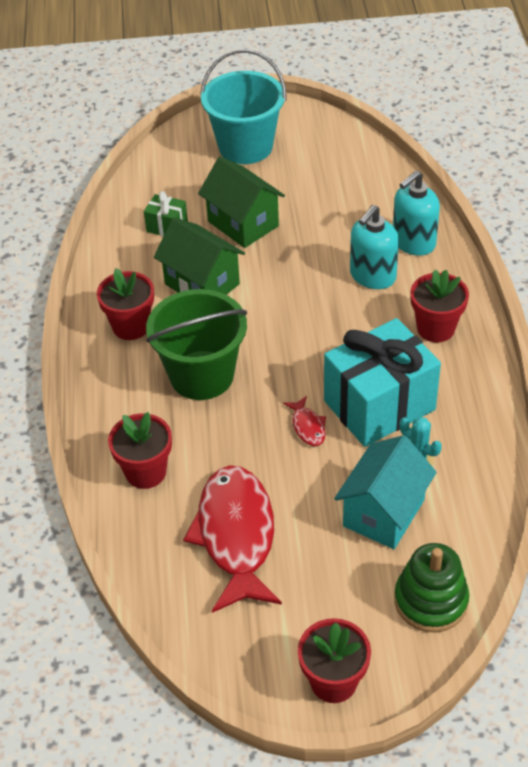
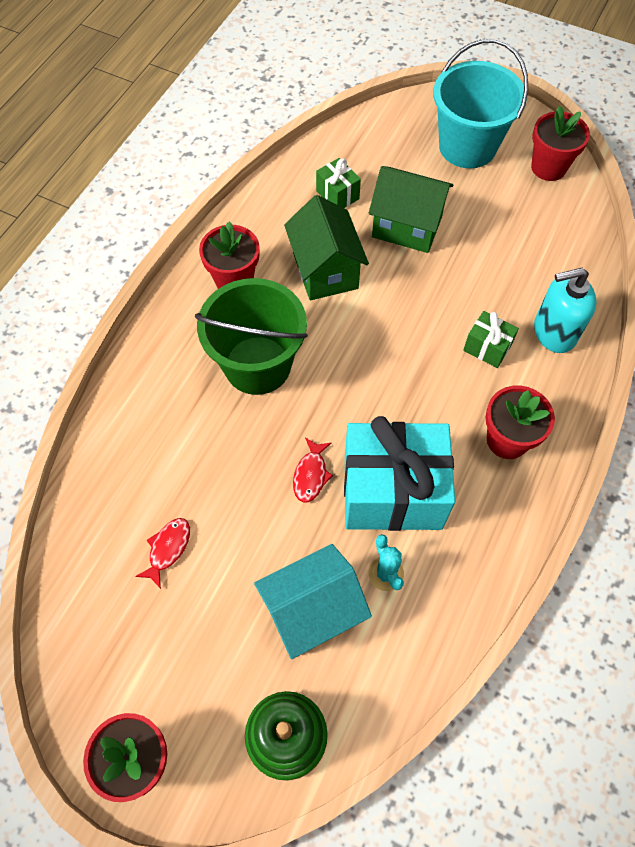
camera: 30 degrees right, 15 degrees up
red flower pot [108,412,172,489] -> red flower pot moved to [531,105,590,181]
red fish [183,465,282,613] -> red fish [135,518,190,589], size x0.41
green house [198,157,285,248] -> green house turned 60 degrees counterclockwise [369,166,454,253]
turquoise soap dispenser [350,205,399,289] -> green gift [463,311,519,368]

